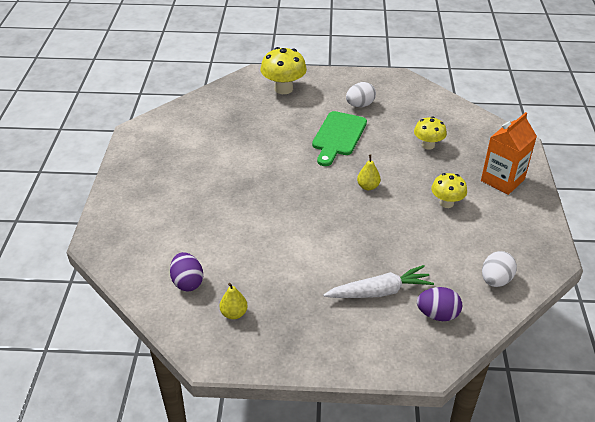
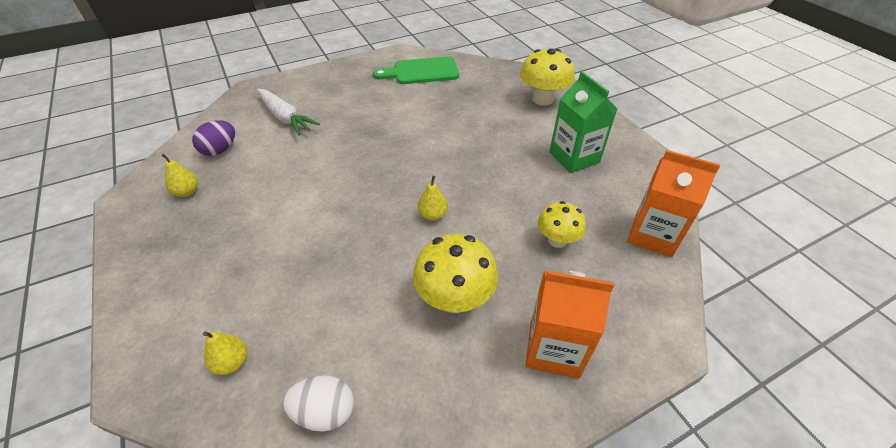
camera: 60 degrees right, 5 degrees up
green cutting board [312,111,367,166] -> green cutting board moved to [373,56,459,84]
white carrot [323,265,434,298] -> white carrot moved to [257,89,320,135]
white egg [346,82,376,107] -> green carton [549,71,617,173]
purple egg [417,287,462,321] -> yellow pear [203,331,247,375]
yellow mushroom [431,173,467,208] -> yellow mushroom [413,234,498,313], size x1.56
none -> orange carton [627,150,720,257]

